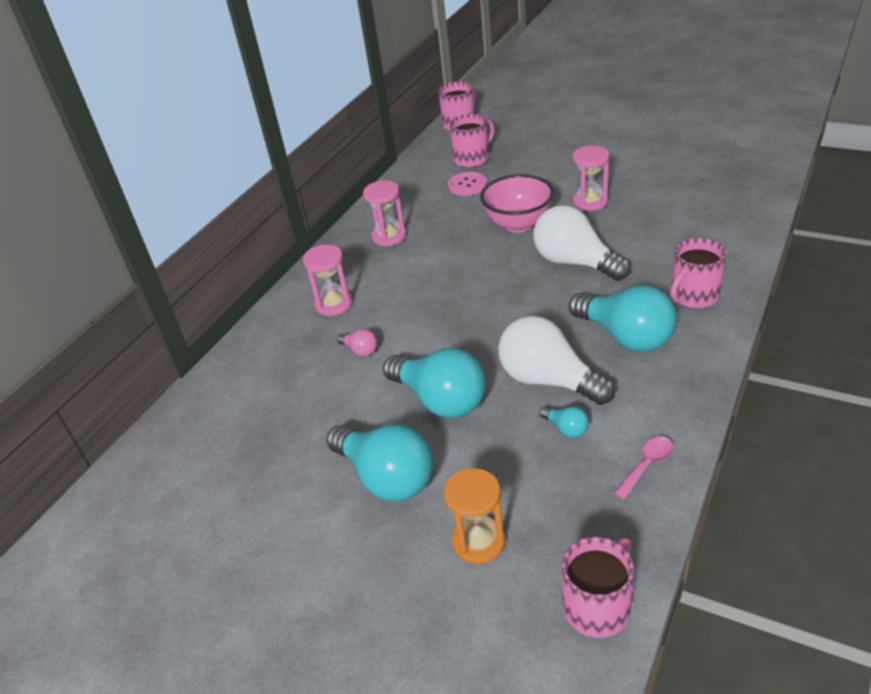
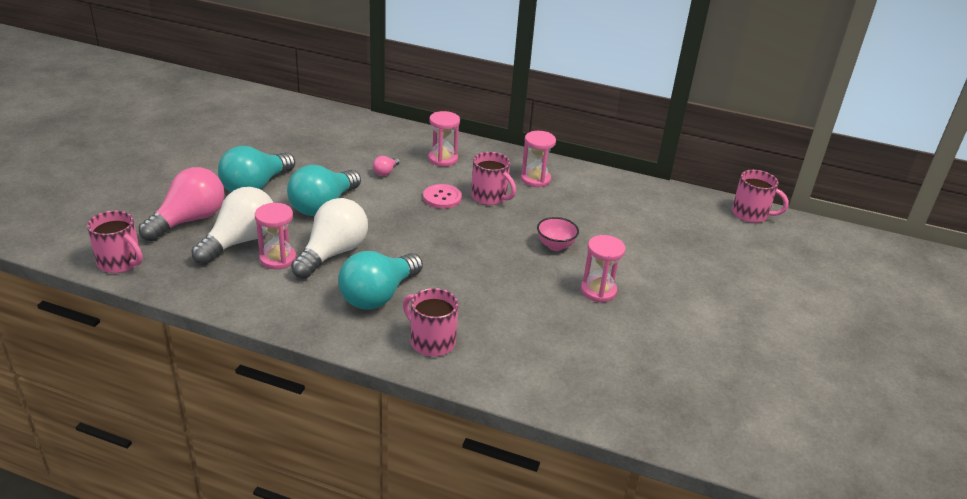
camera: 75 degrees right, 5 degrees down
orange hourglass [444,468,505,564] -> pink light bulb [139,167,225,241]
pink button [448,171,487,196] -> pink button moved to [423,184,462,209]
pink mug [450,114,495,167] -> pink mug moved to [471,152,516,205]
pink bowl [480,174,554,233] -> pink bowl [537,217,579,251], size x0.60
white light bulb [533,205,630,281] -> white light bulb moved to [191,187,274,264]
turquoise light bulb [539,406,589,438] -> pink hourglass [255,203,296,269]
pink spoon [614,436,673,499] -> none

